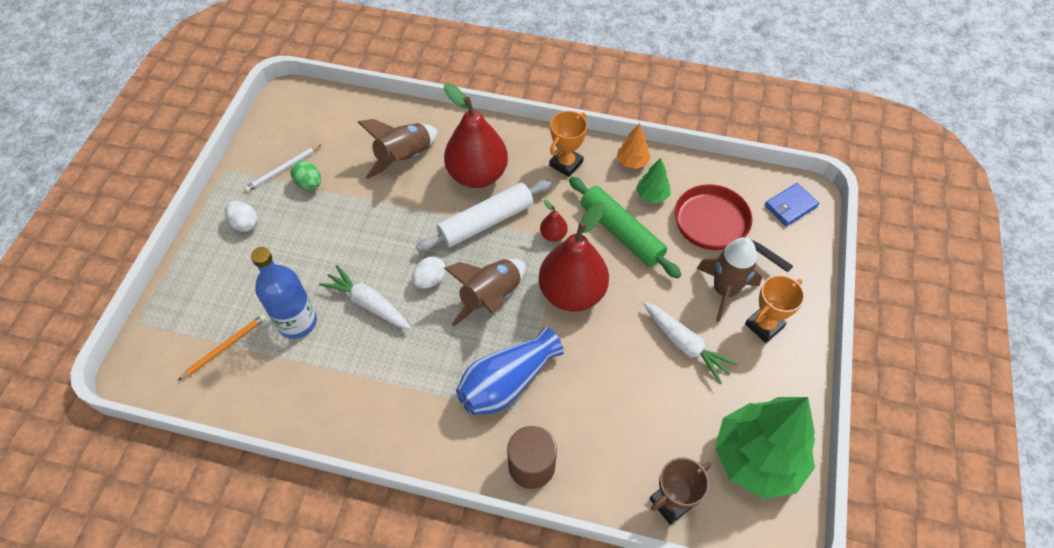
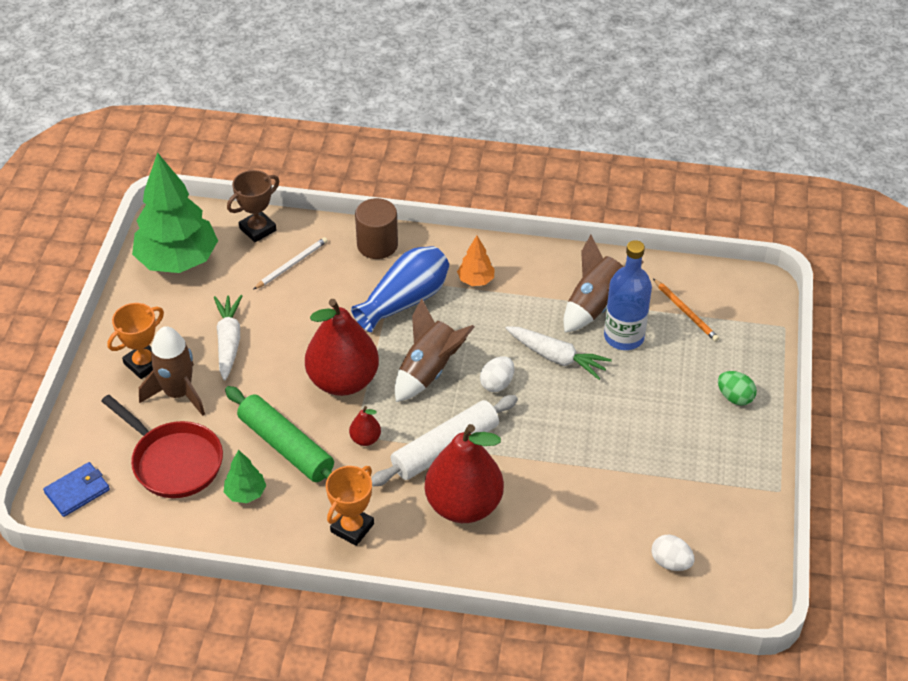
camera: 175 degrees right, 10 degrees down
orange pencil [178,314,266,380] -> orange pencil turned 75 degrees counterclockwise [653,278,719,342]
white egg [225,201,258,232] -> white egg moved to [652,535,695,571]
white pencil [244,145,321,192] -> white pencil moved to [253,237,328,290]
green egg [290,161,321,190] -> green egg moved to [718,371,757,406]
brown rocket [358,119,438,179] -> brown rocket moved to [563,235,644,332]
orange tree [617,123,651,169] -> orange tree moved to [457,236,495,286]
white carrot [643,302,738,384] -> white carrot turned 45 degrees clockwise [214,295,242,381]

